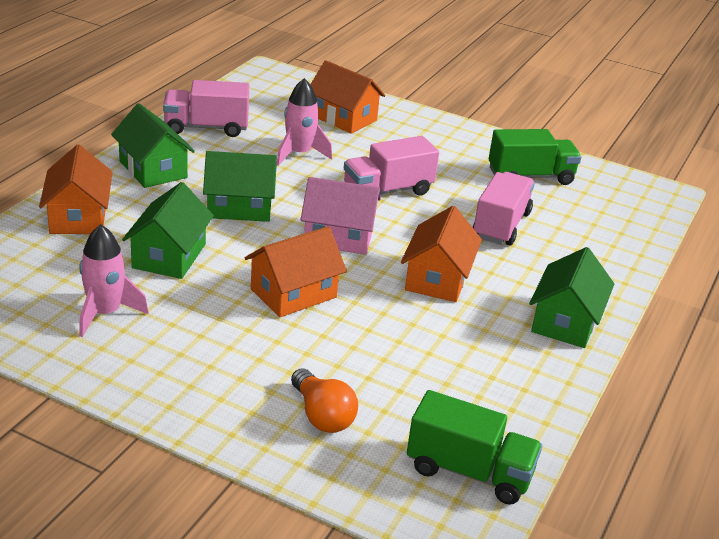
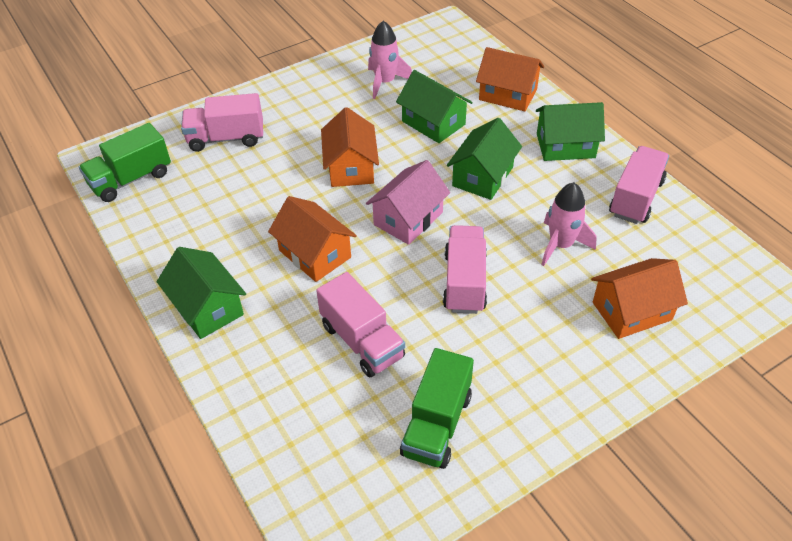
camera: 125 degrees right, 15 degrees up
orange light bulb [291,368,358,433] -> pink truck [181,93,263,152]

